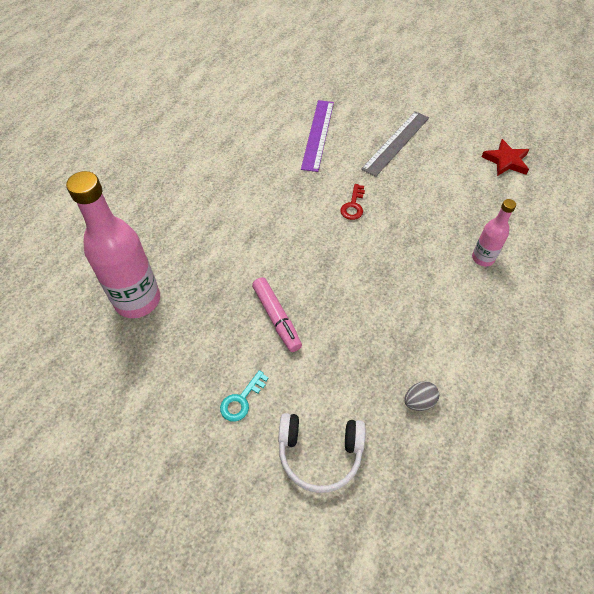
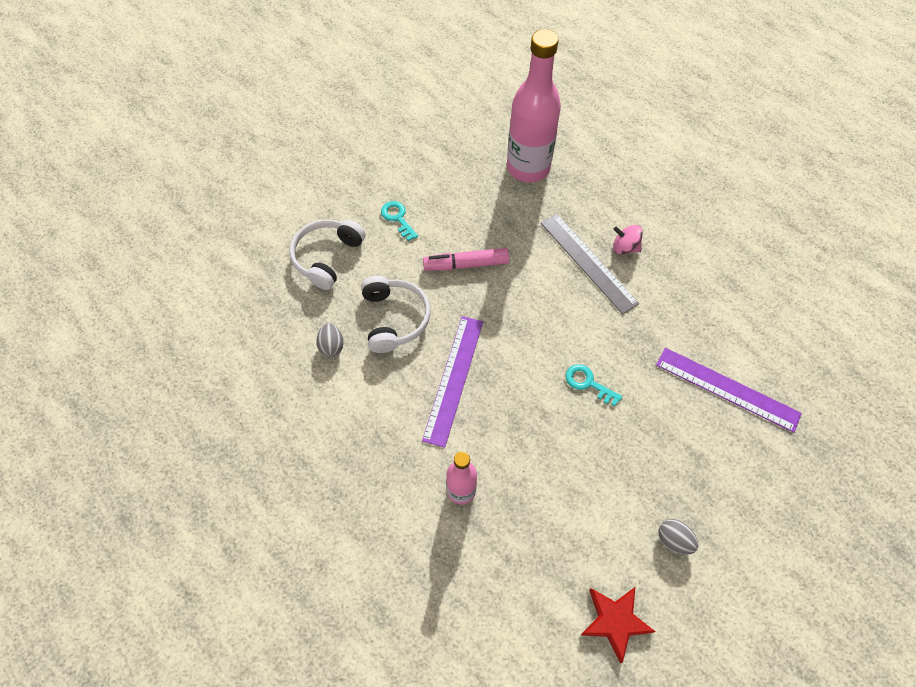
camera: 110 degrees right, 5 degrees up
red key [340,184,365,220] -> turquoise key [566,364,622,406]
grey ruler [361,111,429,177] -> grey ruler moved to [541,214,639,314]
none -> white headphones [361,276,430,353]
none -> purple ruler [422,316,483,448]
none -> pink spinning top [613,225,643,255]
none -> grey egg [658,519,698,555]

